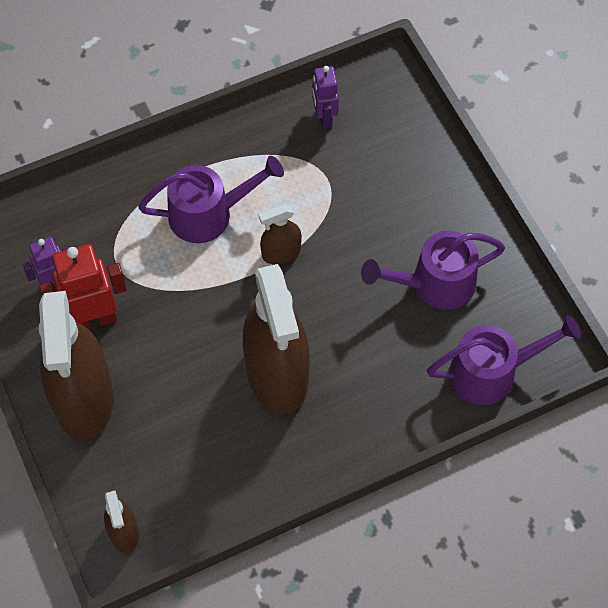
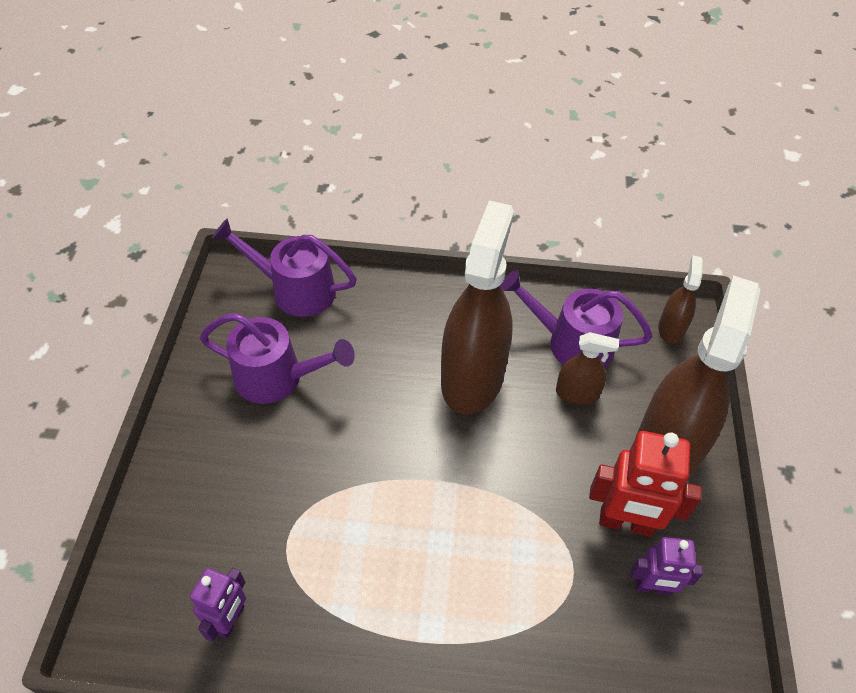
camera: 150 degrees left, 10 degrees down
purple watering can [138,156,284,243] -> purple watering can moved to [500,270,653,368]
brown spray bottle [259,204,302,264] -> brown spray bottle moved to [556,332,619,405]

